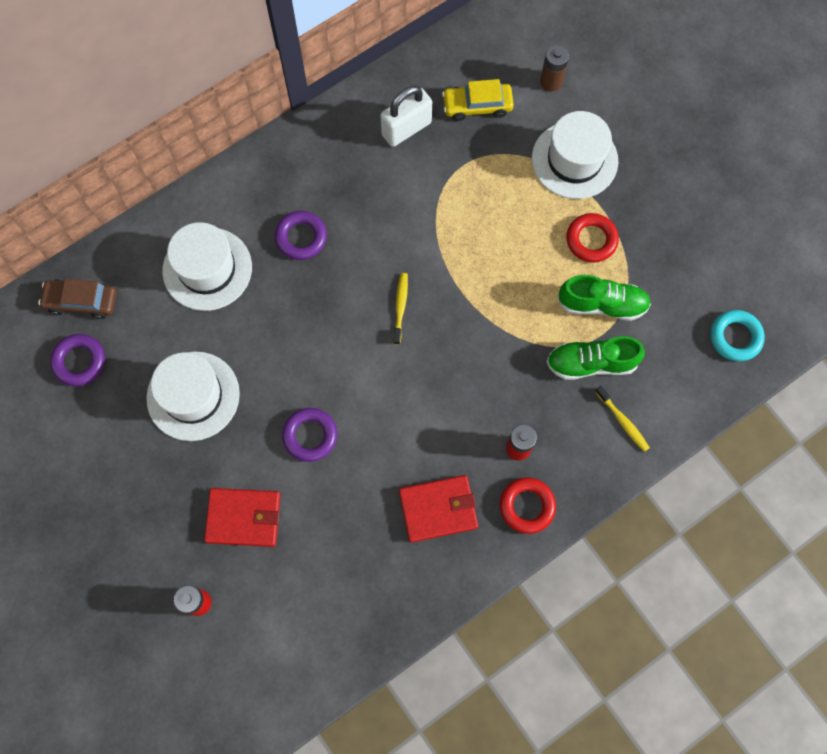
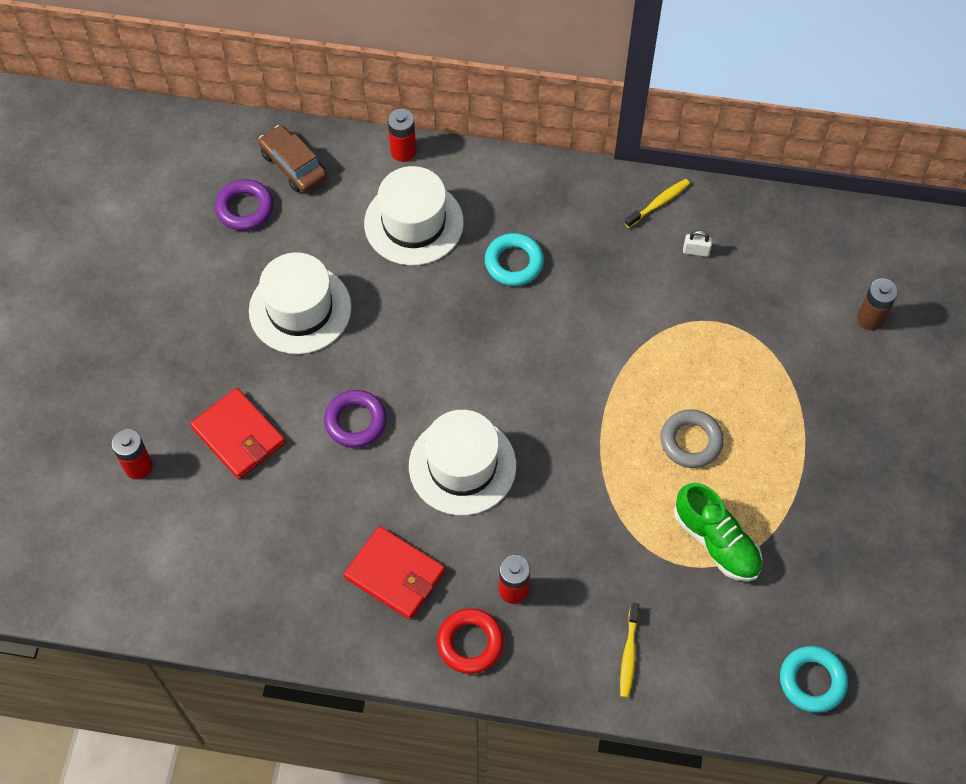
camera: 45 degrees right, 10 degrees down
purple ring [275,211,327,260] -> turquoise ring [485,233,544,286]
white padlock [380,86,432,147] -> white padlock [683,231,712,257], size x0.44
yellow toothbrush [393,273,408,345] -> yellow toothbrush moved to [625,179,690,228]
yellow car [442,79,514,121] -> none
white hat [532,111,618,199] -> white hat moved to [409,410,516,515]
green shoe [547,336,645,380] -> none
red ring [566,213,619,263] -> none
none -> red battery [388,109,416,162]
none -> grey ring [660,409,724,468]

